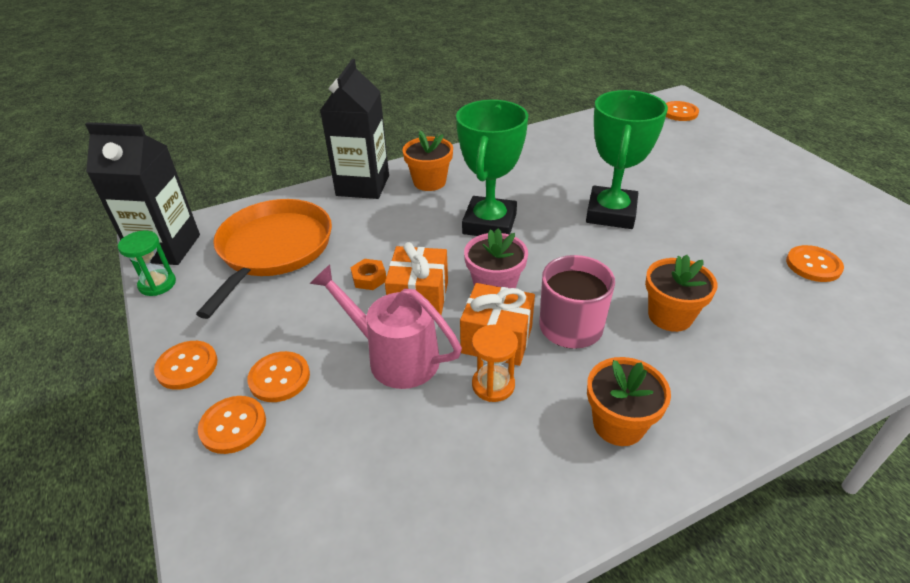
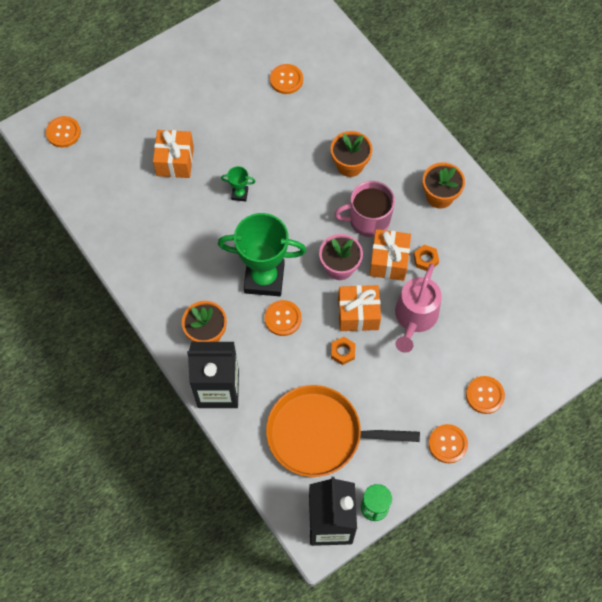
camera: 100 degrees left, 25 degrees up
orange button [247,351,310,402] -> orange button moved to [264,300,302,336]
orange hourglass [472,325,518,402] -> orange nut [413,245,439,271]
green trophy [586,90,668,229] -> green trophy [221,166,256,202], size x0.42
none -> orange gift [153,130,194,178]

